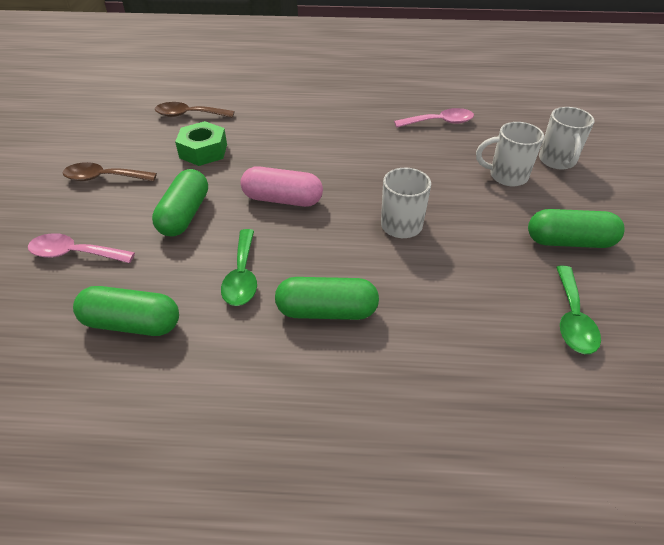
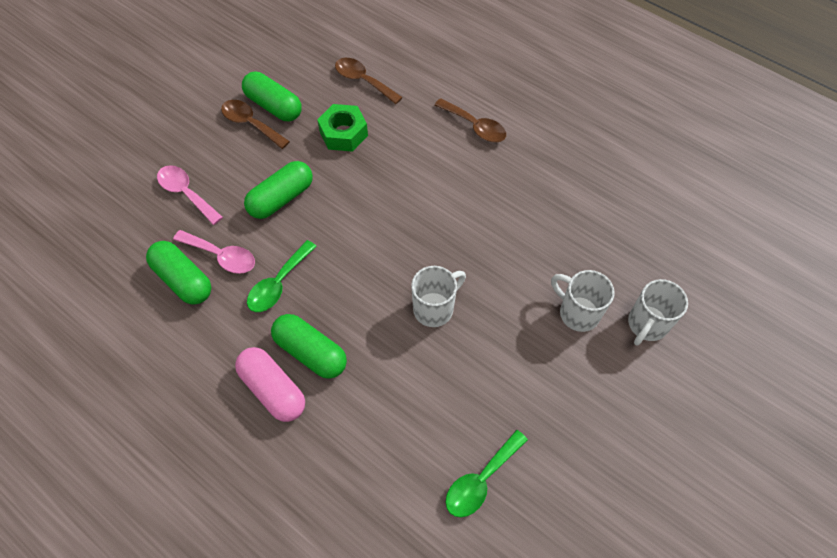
camera: 35 degrees right, 15 degrees up
pink capsule [240,166,323,207] -> pink capsule moved to [235,347,305,422]
pink spoon [394,108,474,128] -> pink spoon moved to [173,230,255,274]
green capsule [528,209,625,248] -> green capsule moved to [242,72,302,121]
none -> brown spoon [435,98,506,142]

